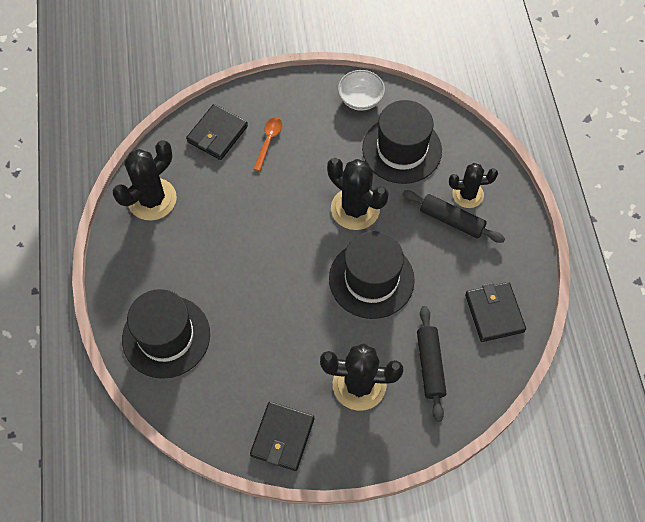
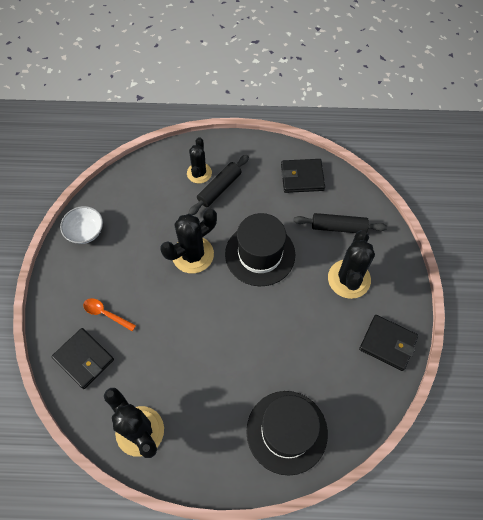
camera: 80 degrees left, 0 degrees up
black hat [362,100,442,184] -> none

